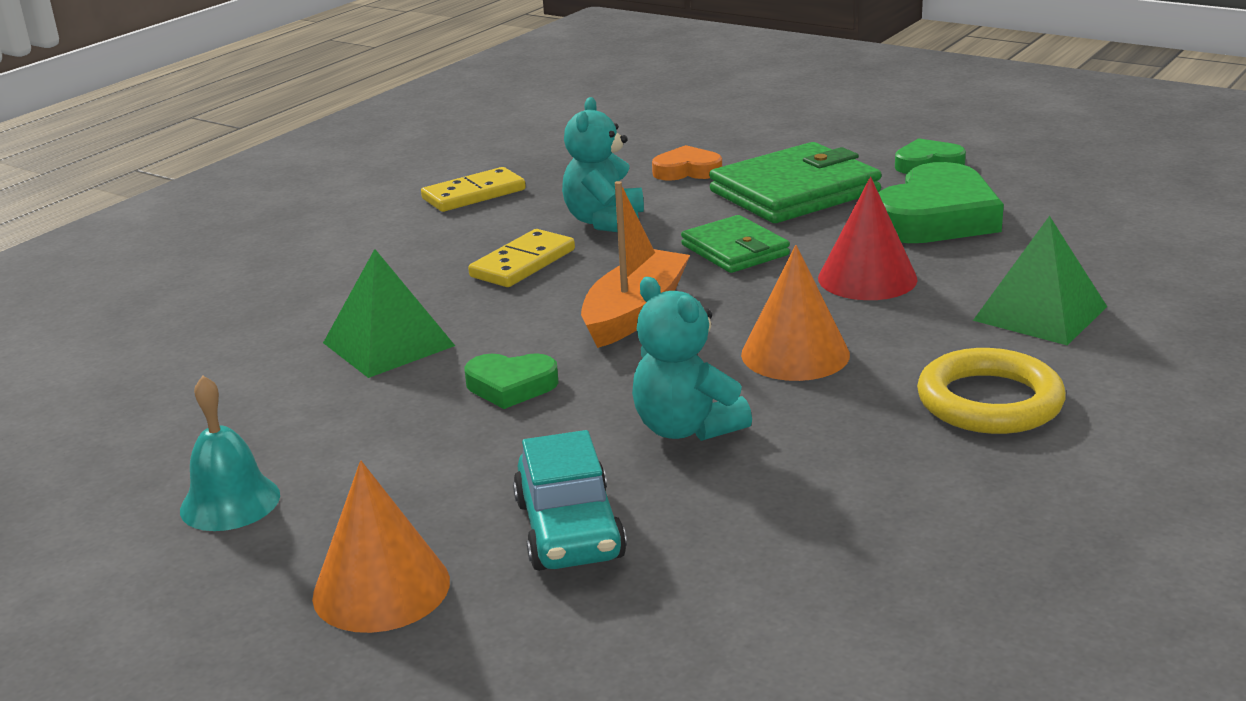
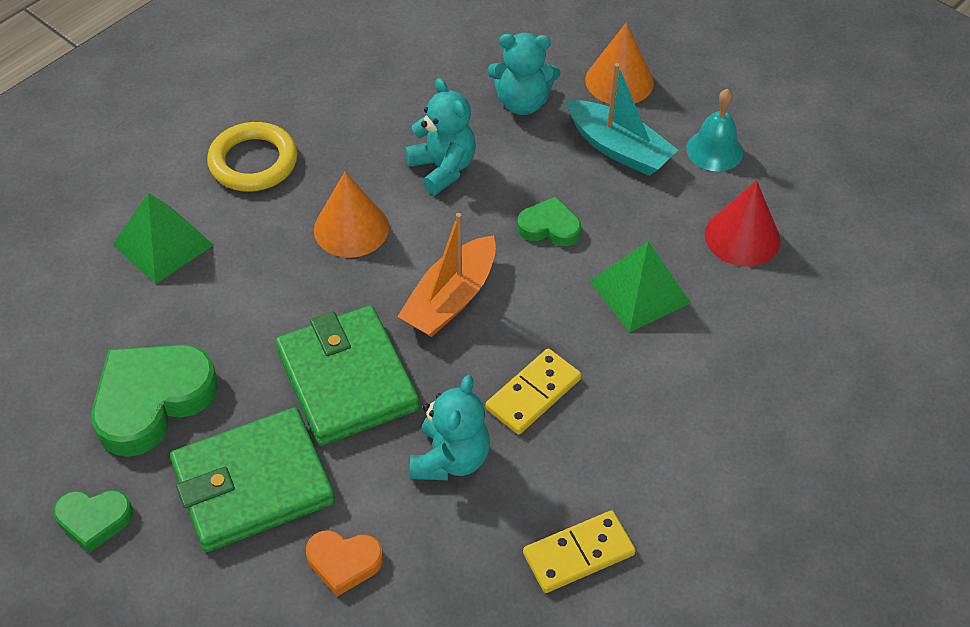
camera: 175 degrees left, 25 degrees up
turquoise car [513,430,627,571] -> turquoise teddy bear [487,33,560,115]
green wallet [681,215,790,273] -> green wallet [275,305,419,446], size x1.66
red cone [818,177,918,300] -> red cone moved to [705,180,780,267]
none -> turquoise boat [566,63,678,176]

